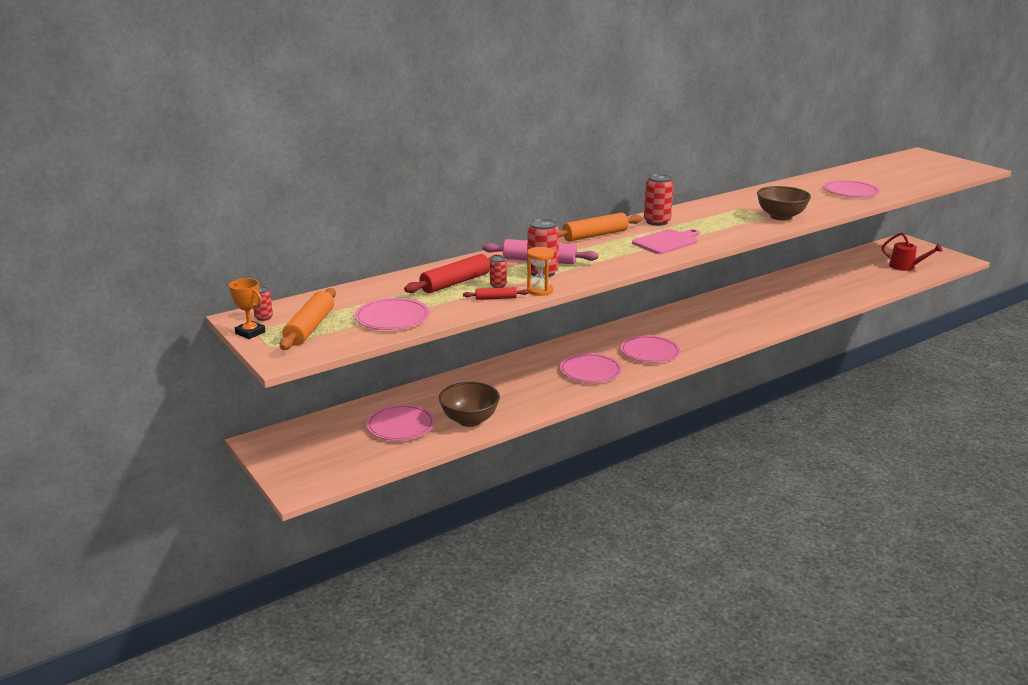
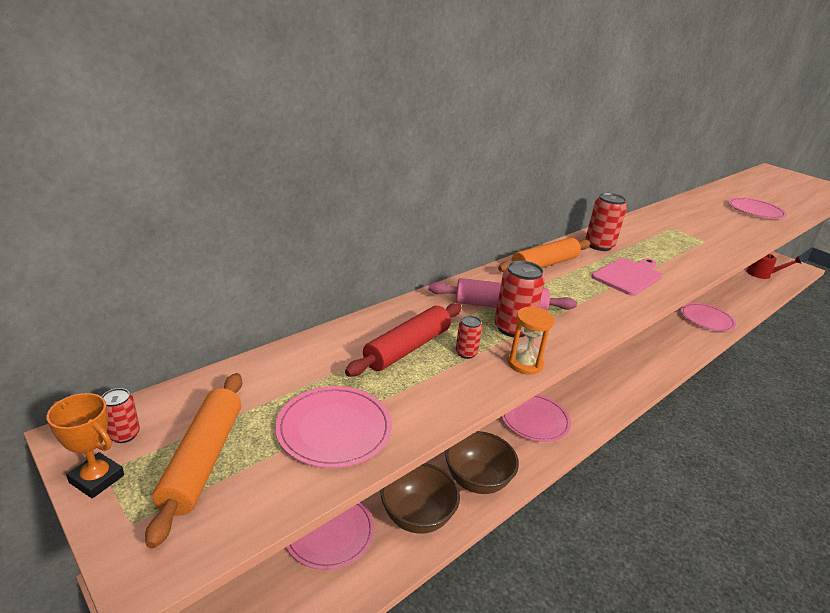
camera: 10 degrees left, 5 degrees up
red rolling pin [463,287,529,300] -> none
pink plate [620,335,680,363] -> pink plate moved to [680,303,736,331]
brown bowl [757,186,811,221] -> brown bowl moved to [445,431,519,494]

